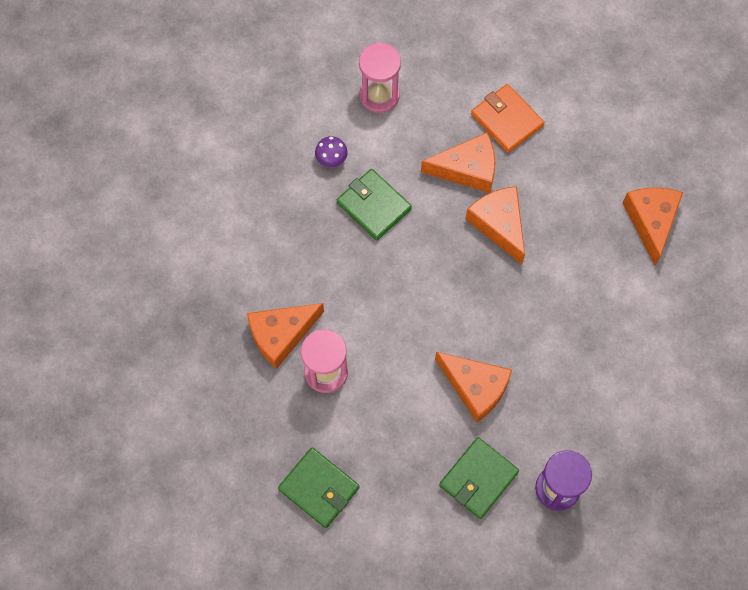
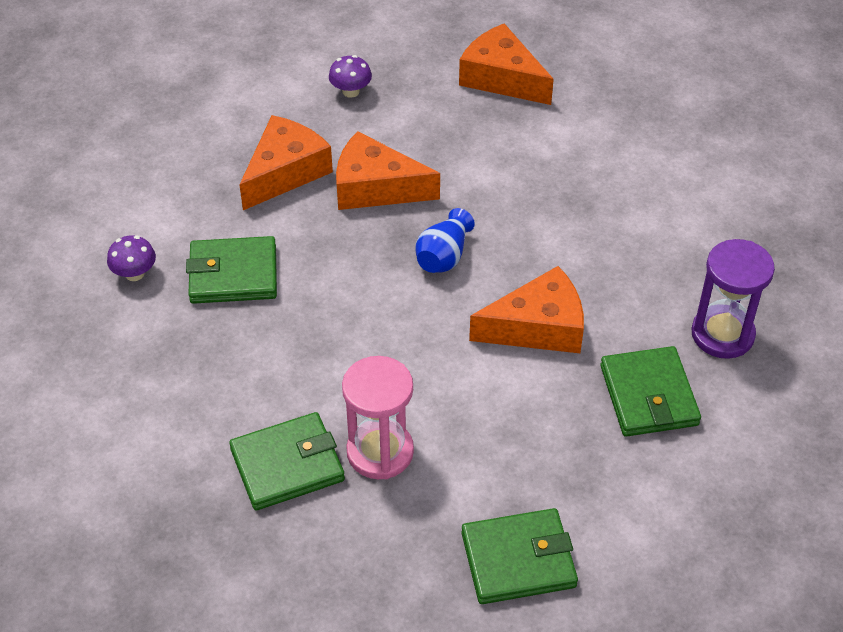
camera: 50 degrees left, 20 degrees down
orange cheese [247,303,324,369] -> green wallet [229,412,345,510]
pink hourglass [359,42,401,113] -> none
orange wallet [471,84,544,153] -> none
none -> purple mushroom [329,55,372,98]
none -> blue vase [415,208,475,273]

